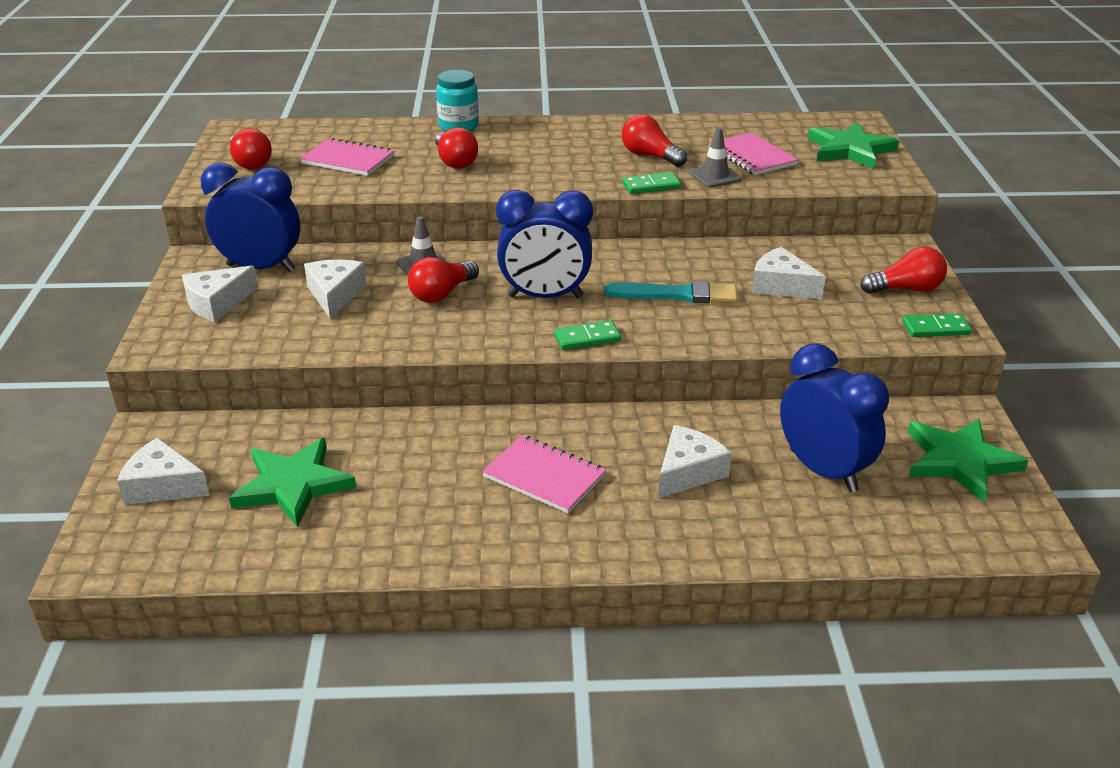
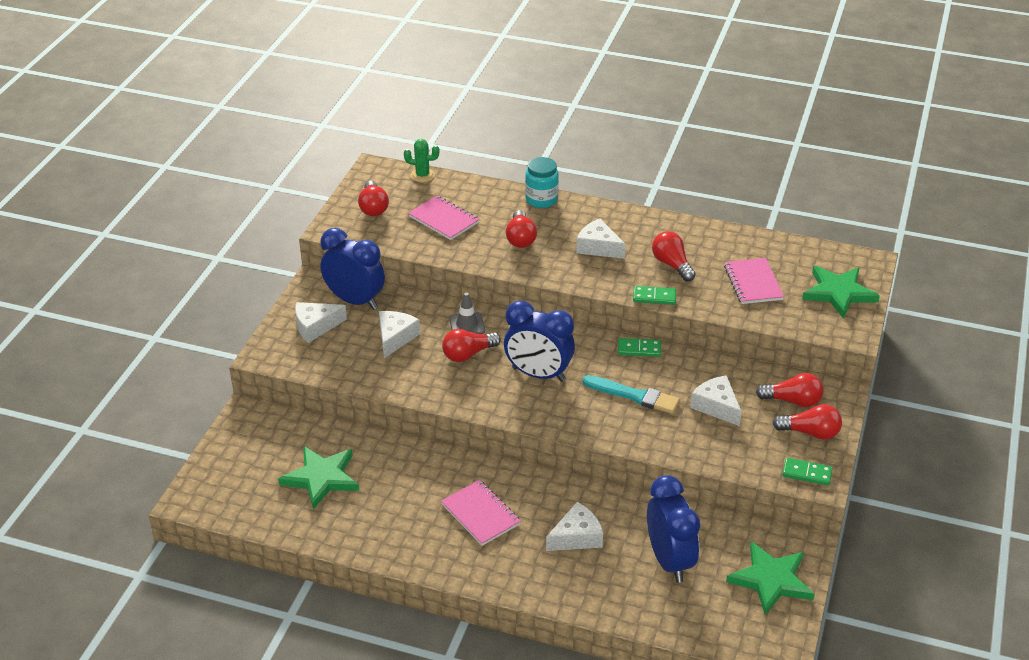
camera: 20 degrees right, 5 degrees up
white cheese [117,438,210,505] -> white cheese moved to [576,219,626,259]
green domino [554,320,621,350] -> green domino moved to [618,338,661,357]
grey traffic cone [689,128,742,188] -> none
none -> green cactus [404,139,439,182]
none -> red light bulb [756,373,823,407]

